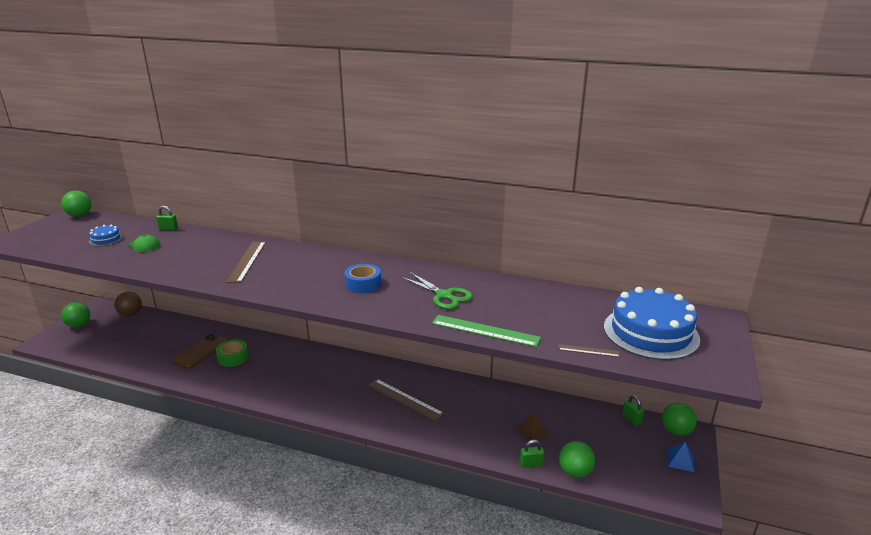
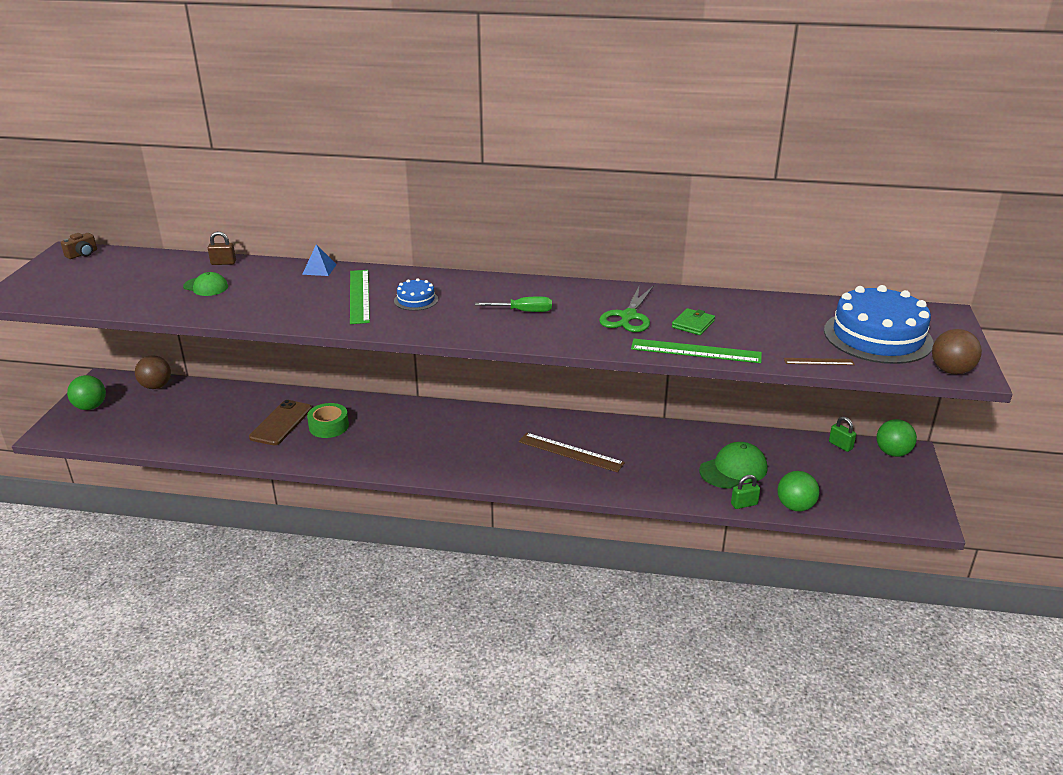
camera: 10 degrees left, 5 degrees up
green ball [61,190,92,217] -> brown camera [61,233,97,259]
blue cake [89,225,123,247] -> blue cake moved to [394,278,438,311]
green padlock [156,206,178,231] -> brown padlock [208,232,236,265]
brown ruler [226,242,266,283] -> green ruler [350,270,370,324]
blue tape [344,264,381,293] -> green screwdriver [475,297,552,312]
green scissors [401,272,473,309] -> green scissors turned 75 degrees clockwise [599,286,654,332]
brown pyramid [517,412,549,441] -> green cap [699,442,767,489]
blue pyramid [667,442,694,472] -> blue pyramid moved to [302,244,337,276]
none -> green wallet [672,308,715,335]
none -> brown ball [932,329,982,375]

